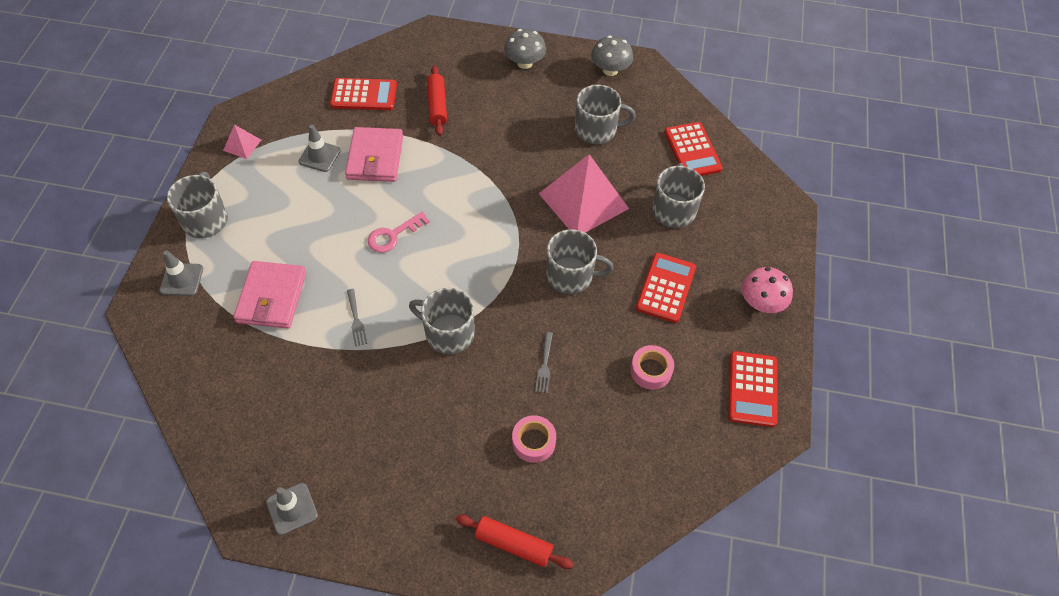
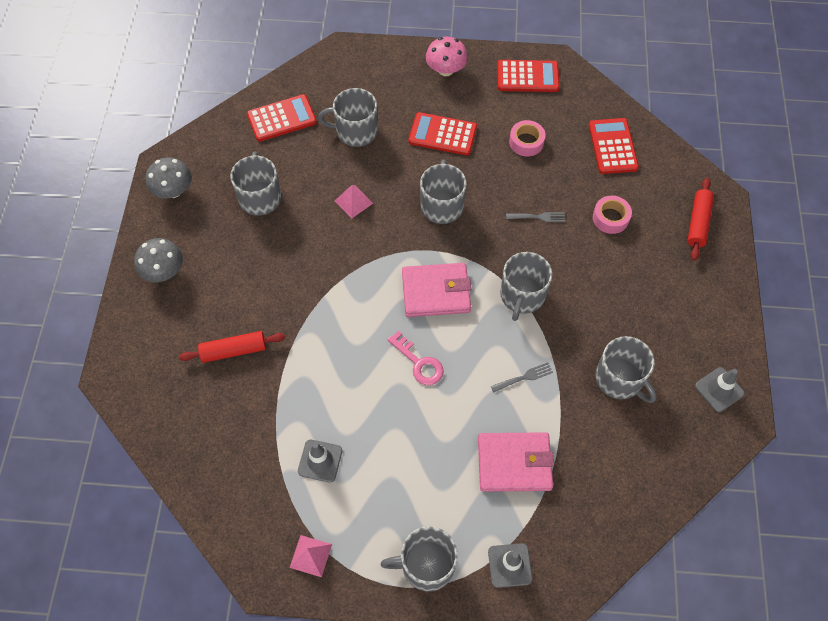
camera: 95 degrees left, 5 degrees up
red calculator [330,78,397,110] -> red calculator moved to [589,118,639,174]
pink wallet [345,127,403,182] -> pink wallet moved to [402,263,471,317]
pink pyramid [539,154,629,233] -> pink pyramid [335,185,373,218], size x0.44
none -> grey mug [595,336,657,403]

